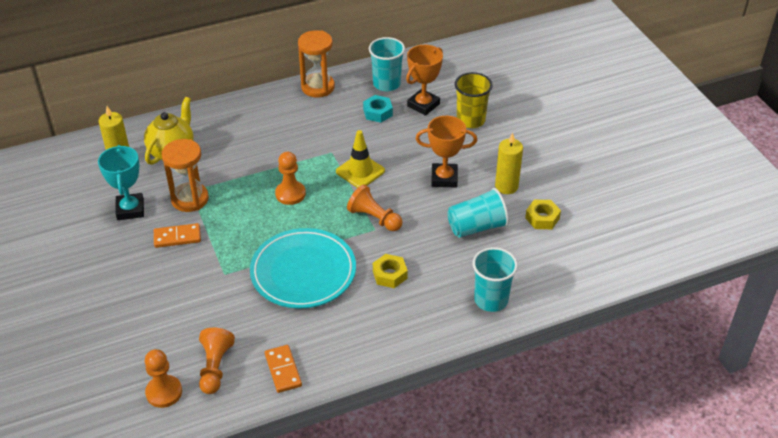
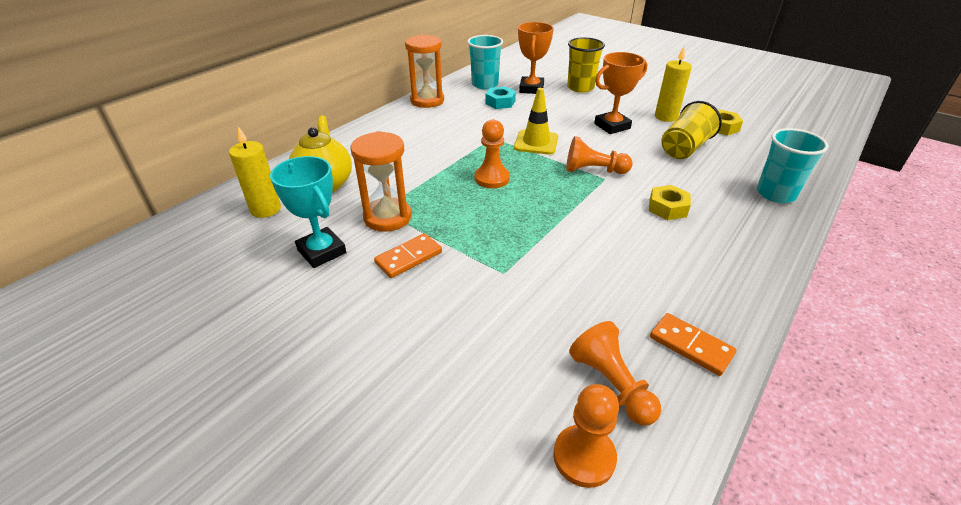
camera: 30 degrees left, 5 degrees down
turquoise plate [250,228,356,308] -> none
turquoise cup [447,188,509,238] -> yellow cup [661,101,722,159]

